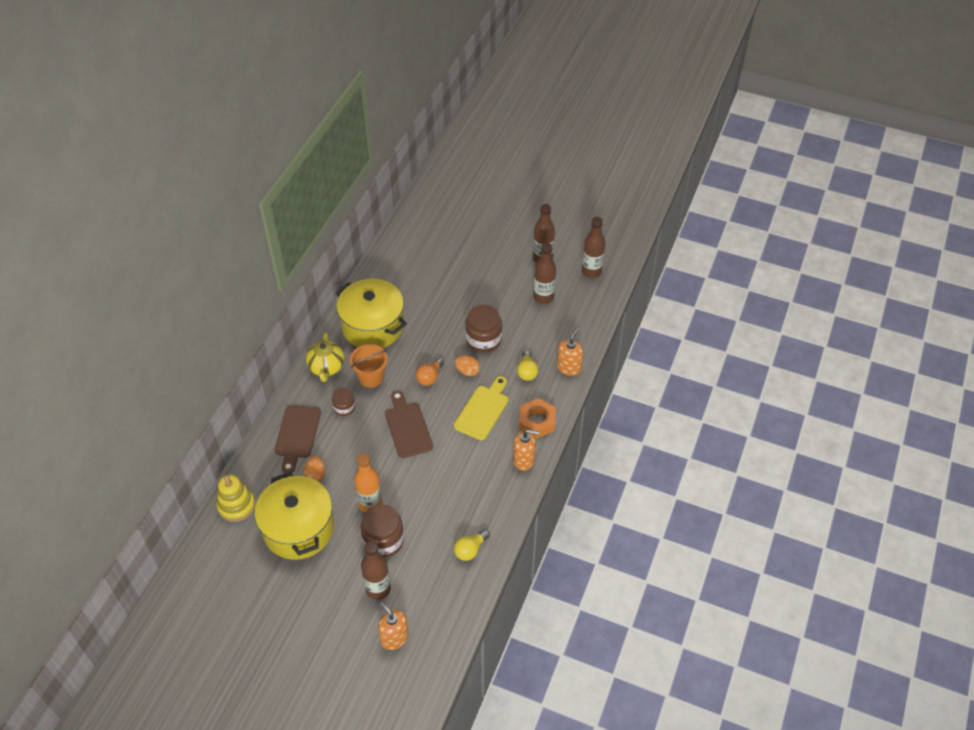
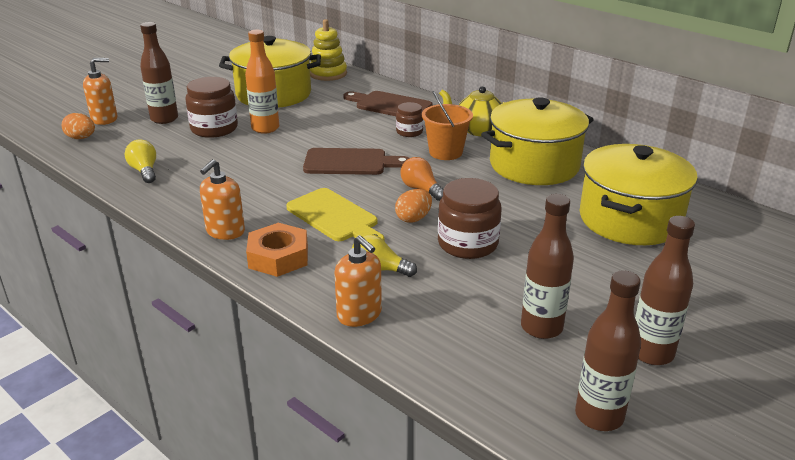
camera: 110 degrees right, 20 degrees down
orange egg [303,456,325,482] -> orange egg moved to [62,113,95,139]
none -> yellow pot [580,144,698,245]

